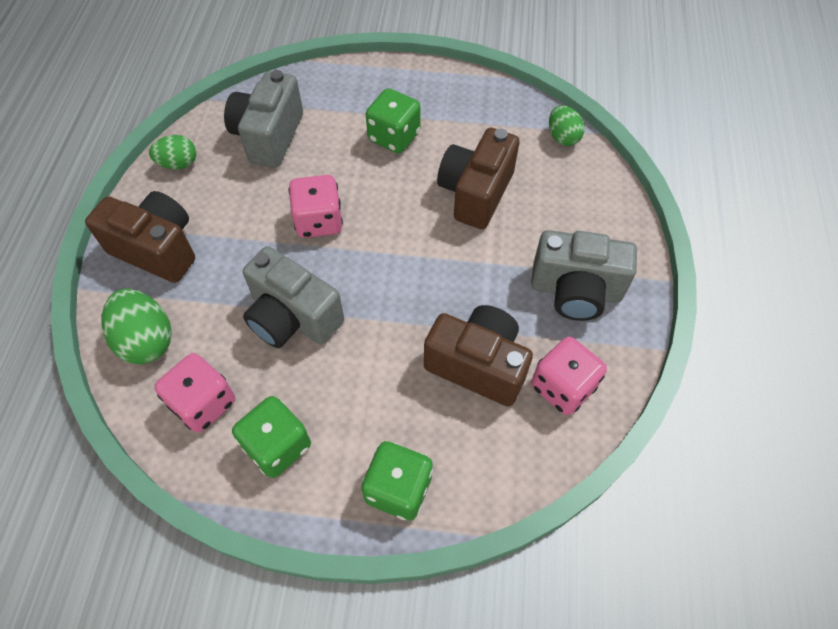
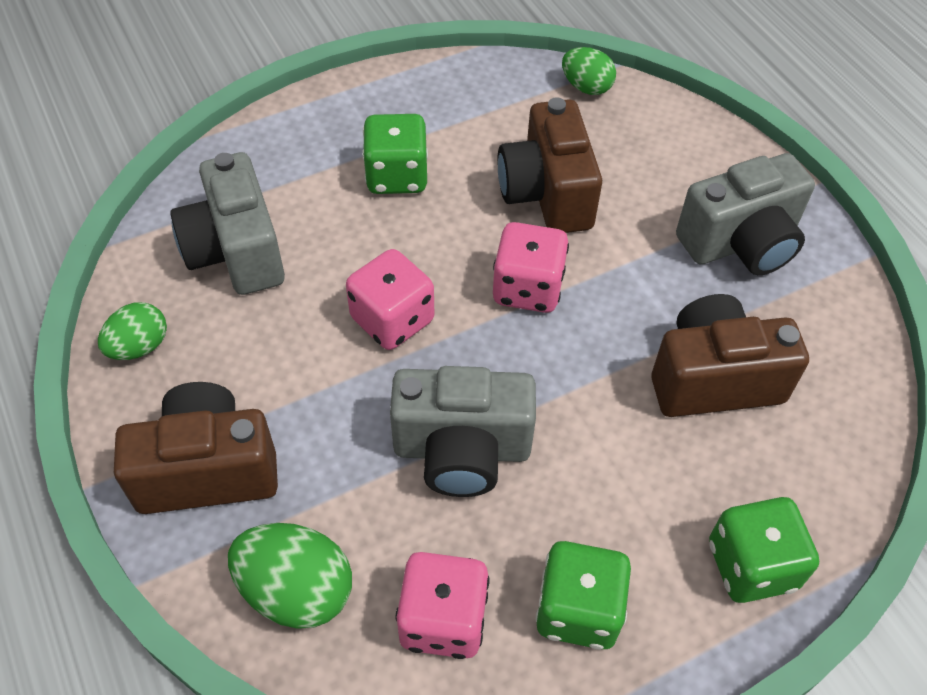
camera: 35 degrees left, 5 degrees down
pink dice [531,337,607,415] -> pink dice moved to [493,222,569,313]

